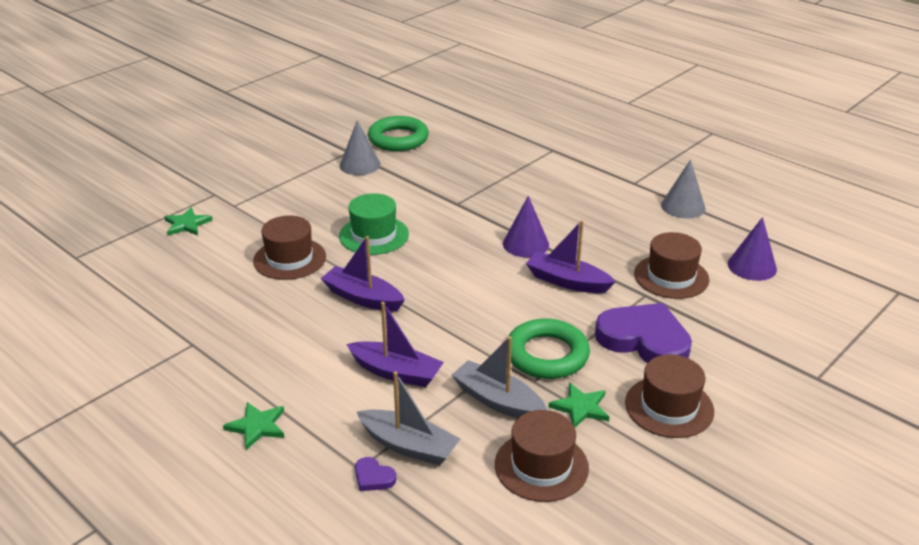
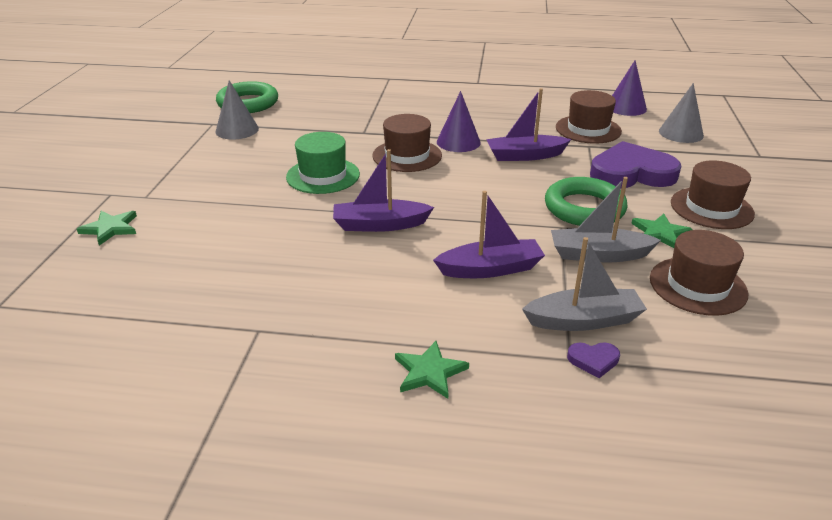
camera: 35 degrees left, 0 degrees up
brown hat [253,216,326,280] -> brown hat moved to [372,114,442,172]
grey cone [661,160,706,218] -> grey cone moved to [659,83,704,143]

